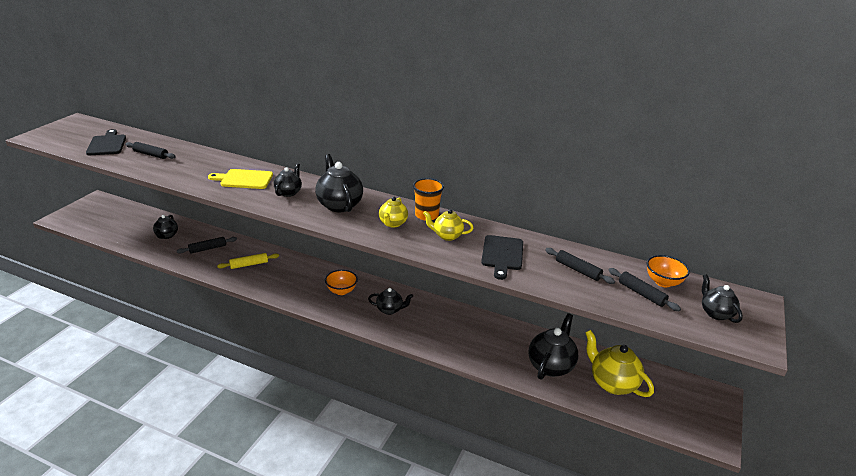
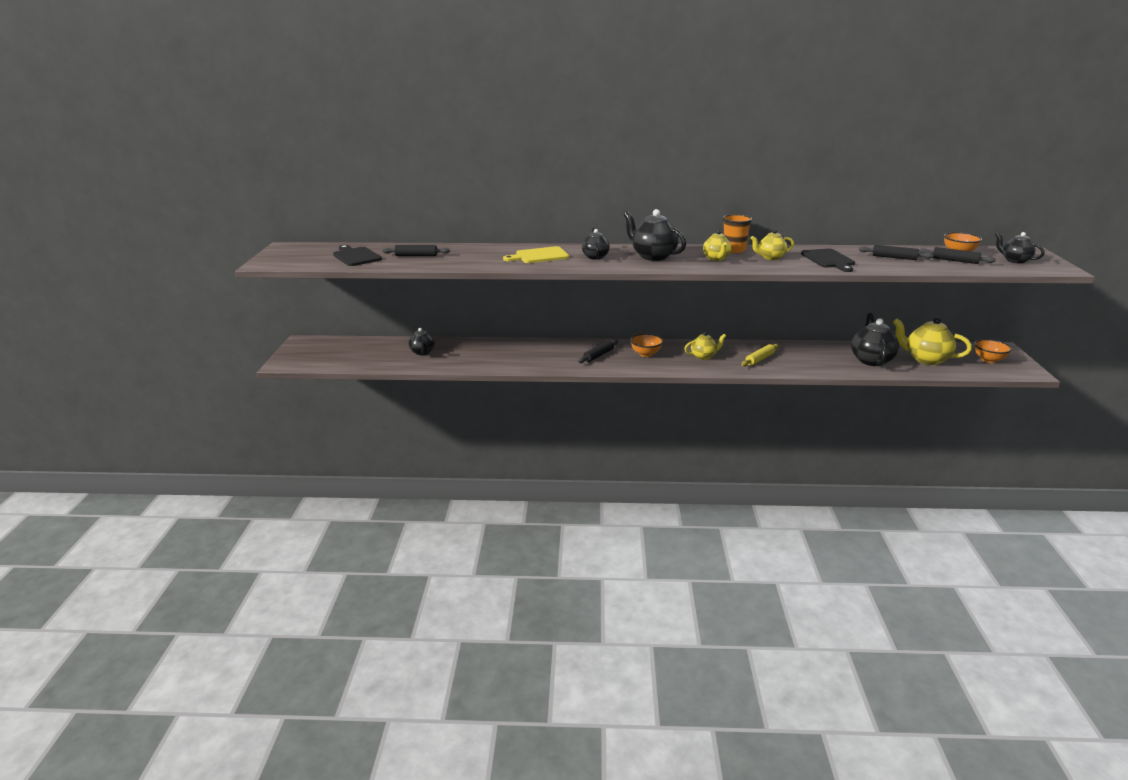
camera: 20 degrees left, 5 degrees down
black rolling pin [177,237,237,254] -> black rolling pin moved to [578,339,619,363]
yellow rolling pin [217,253,279,269] -> yellow rolling pin moved to [741,344,779,366]
black teapot [368,288,413,315] -> yellow teapot [684,332,726,360]
none -> orange bowl [974,339,1012,363]

